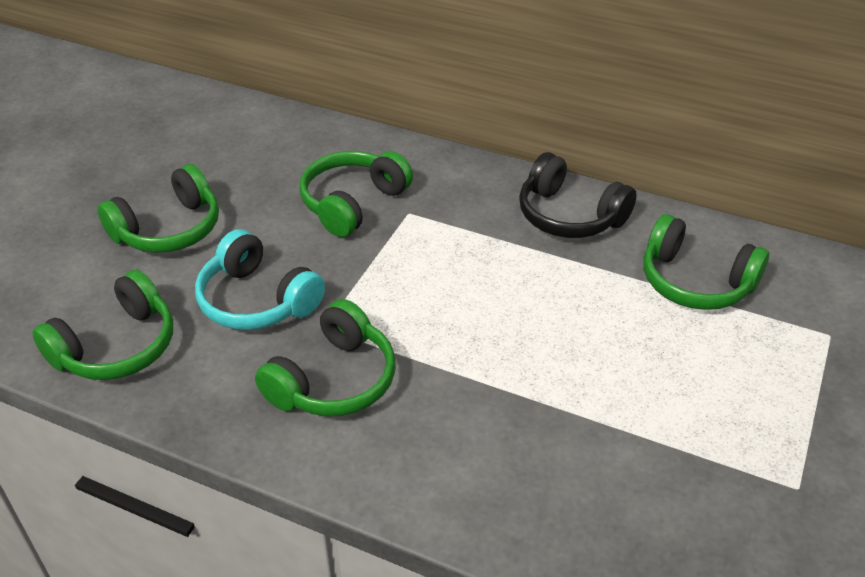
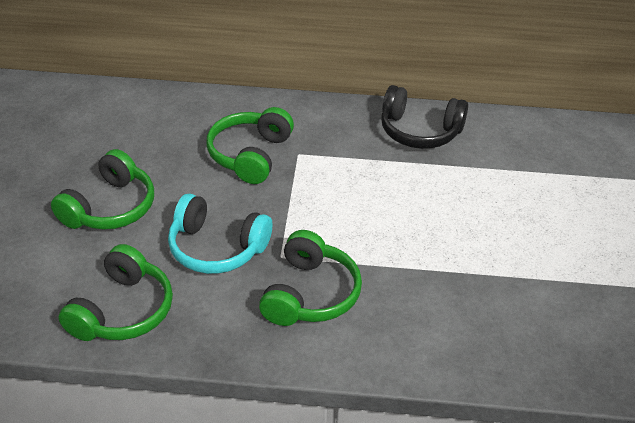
camera: 20 degrees left, 0 degrees up
green headphones [644,214,769,310] -> none

